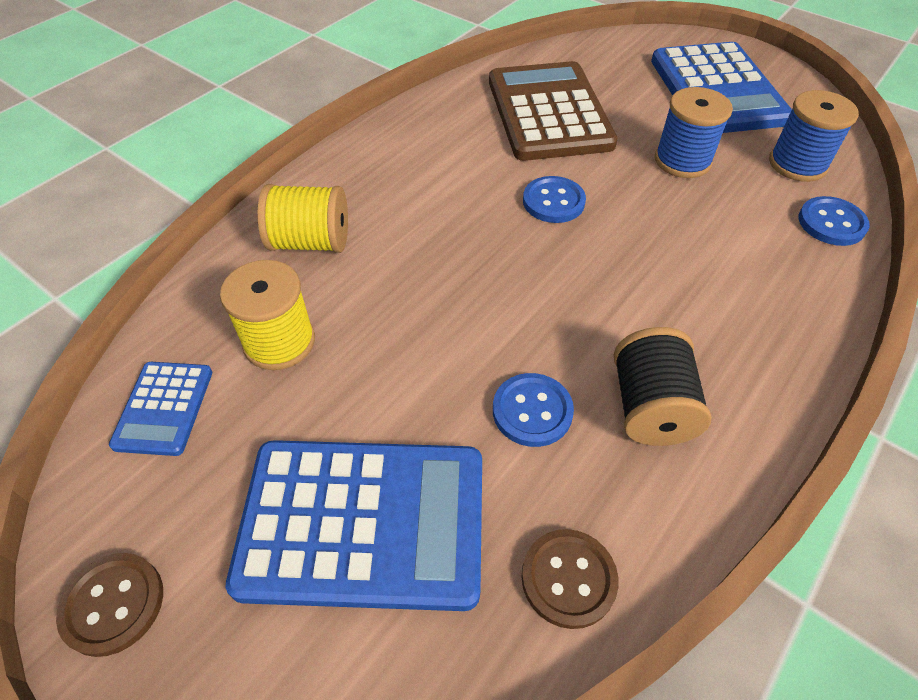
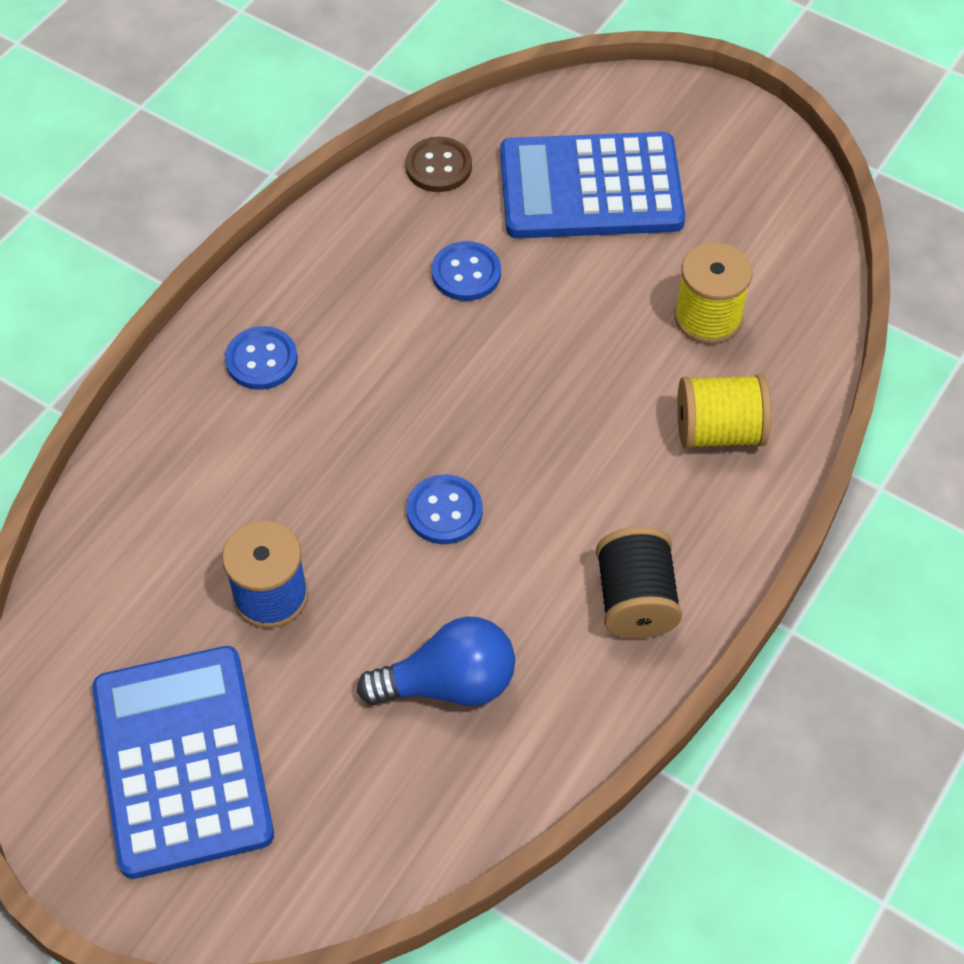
camera: 175 degrees right, 5 degrees up
brown button [56,553,163,657] -> none
blue calculator [109,362,212,456] -> none
brown calculator [489,61,618,161] -> blue light bulb [357,616,515,706]
black spool [614,327,712,446] -> black spool moved to [596,526,682,639]
blue spool [769,90,859,182] -> none
blue button [798,196,870,246] -> blue button moved to [225,326,298,390]

